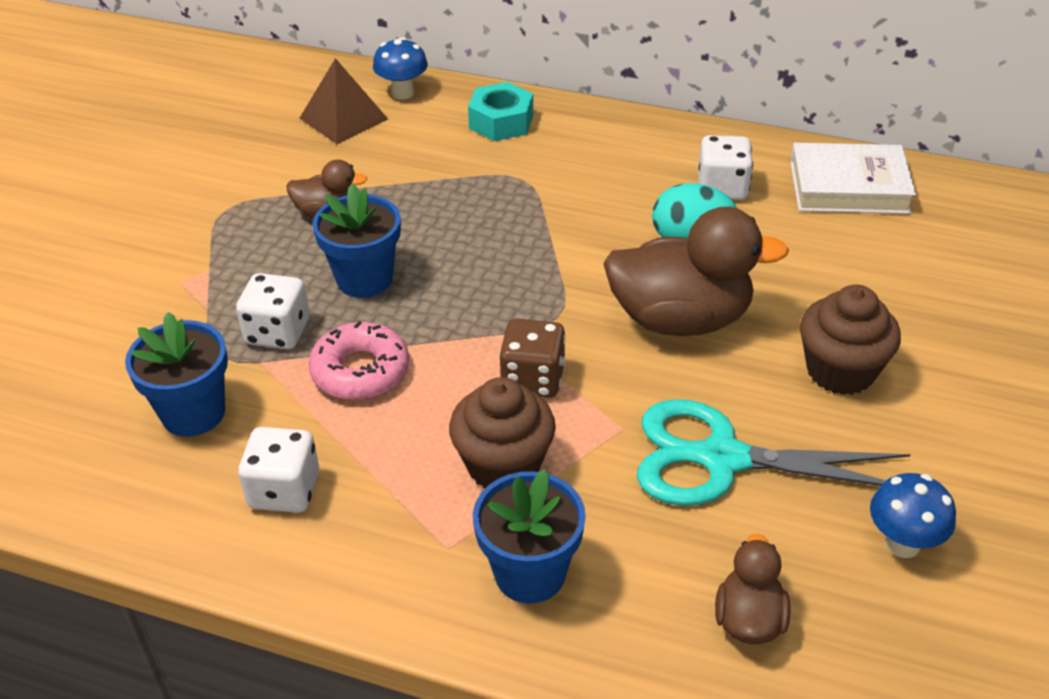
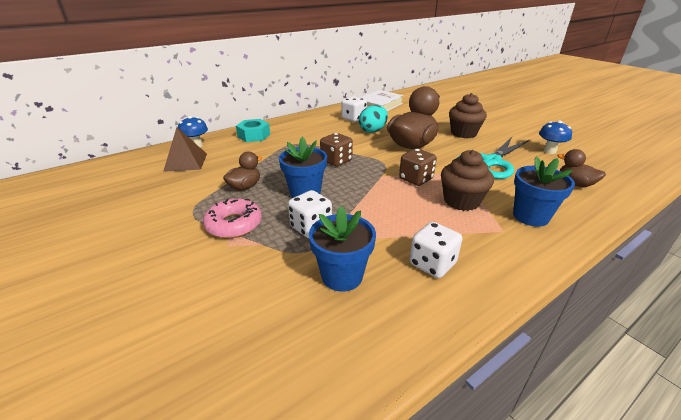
camera: 55 degrees left, 10 degrees down
pink donut [309,321,409,400] -> pink donut moved to [203,199,262,238]
none -> brown dice [320,133,353,167]

